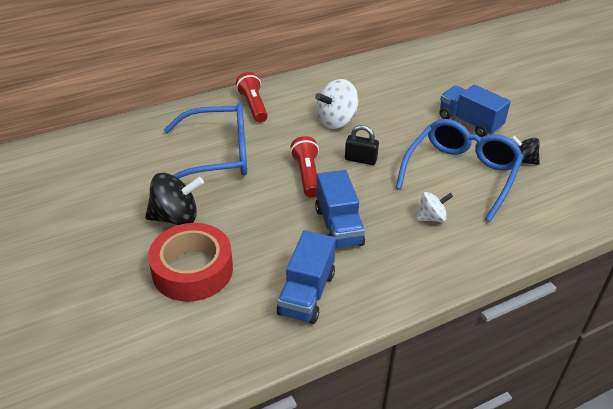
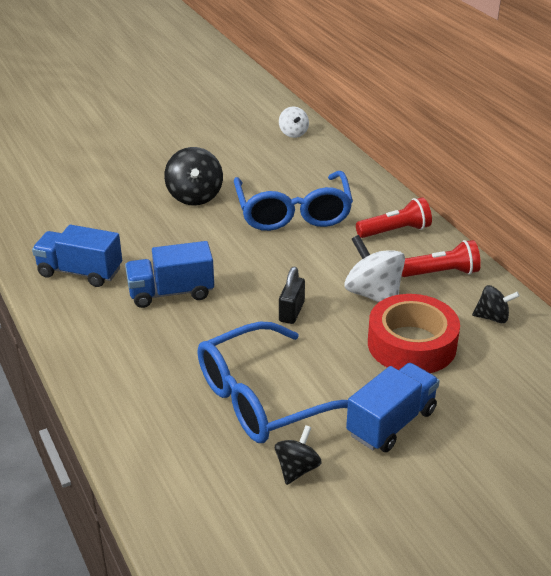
camera: 90 degrees right, 5 degrees down
red tape [148,223,233,302] -> red tape moved to [368,294,460,373]
red flashlight [290,136,319,198] -> red flashlight moved to [402,240,481,277]
blue glasses [396,119,524,222] -> blue glasses turned 120 degrees clockwise [197,321,348,443]
white spinning top [415,192,453,222] -> white spinning top moved to [279,107,309,138]
none -> black spinning top [472,285,520,323]

